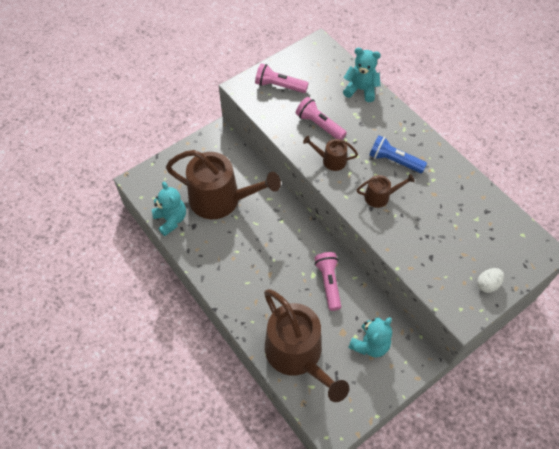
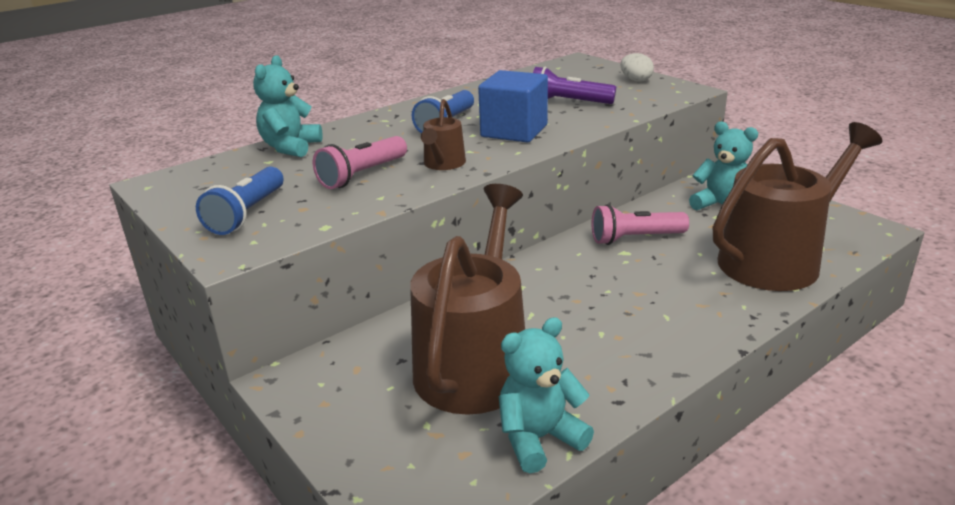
camera: 90 degrees left, 30 degrees down
pink flashlight [255,64,309,93] -> blue flashlight [196,167,283,235]
brown watering can [357,174,415,208] -> blue cube [478,70,548,142]
none -> purple flashlight [533,67,616,104]

